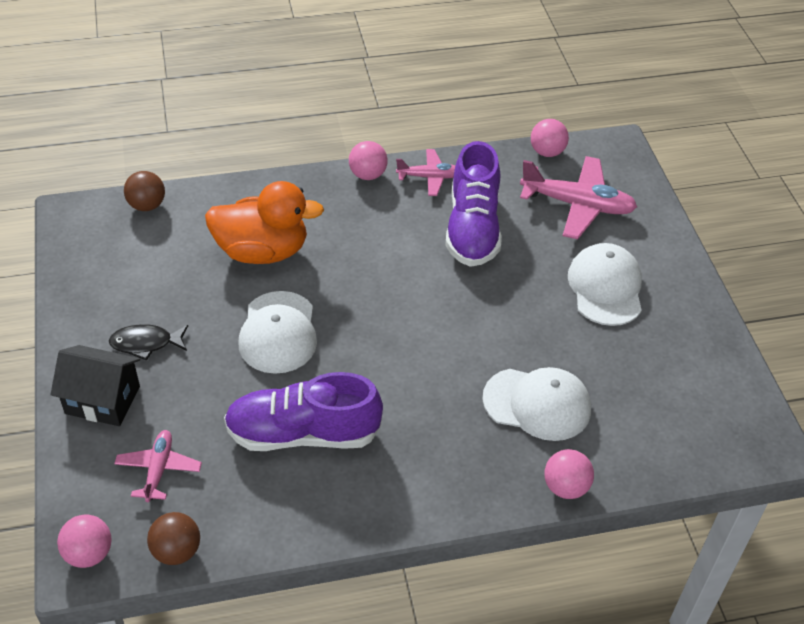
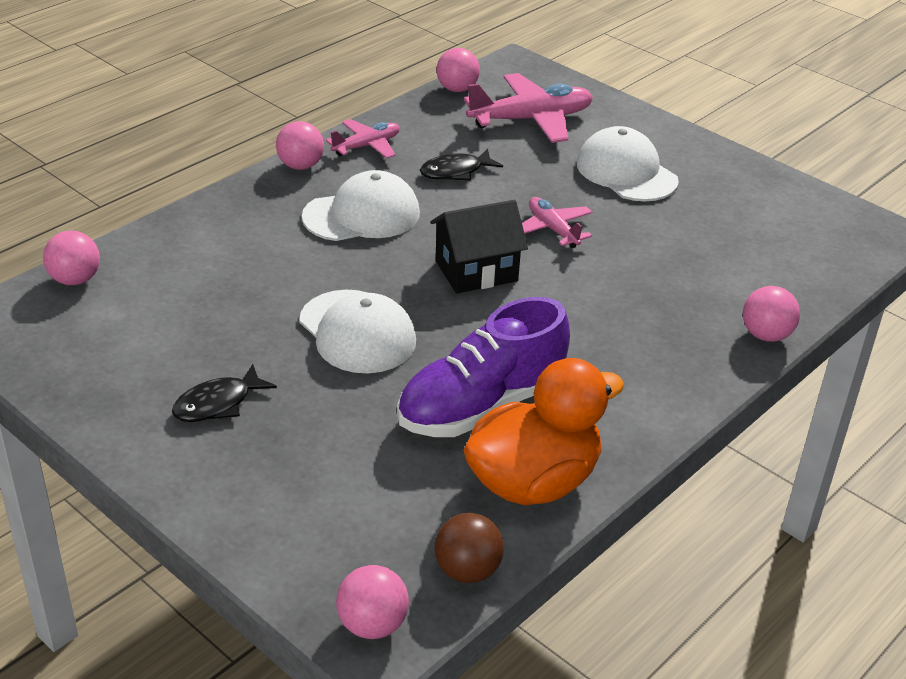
camera: 35 degrees left, 10 degrees down
black house [50,345,140,426] -> black house moved to [430,200,528,293]
pink plane [114,430,202,502] -> pink plane moved to [522,197,593,248]
brown ball [124,171,165,211] -> pink ball [43,231,100,285]
orange duck [205,181,324,264] -> orange duck moved to [463,358,625,505]
purple shoe [445,141,502,267] -> black fish [420,149,503,181]
white cap [482,367,591,441] -> white cap moved to [302,170,420,241]

